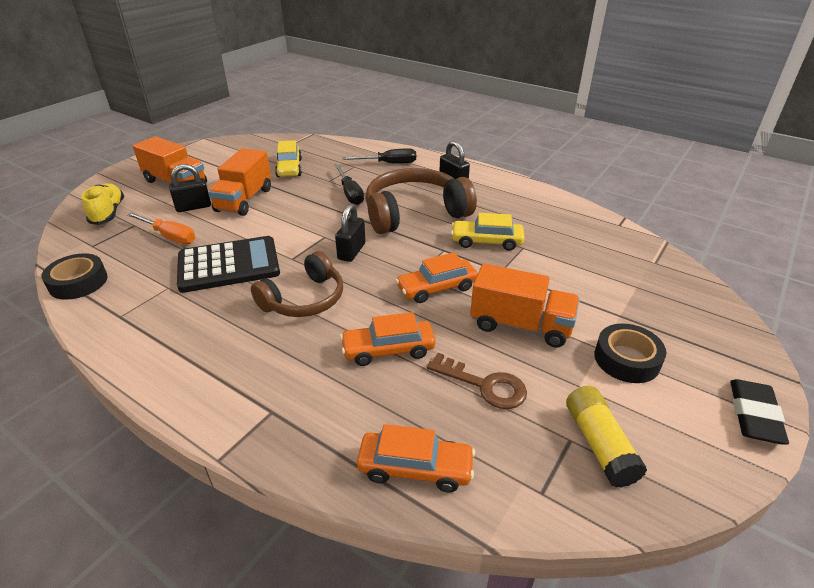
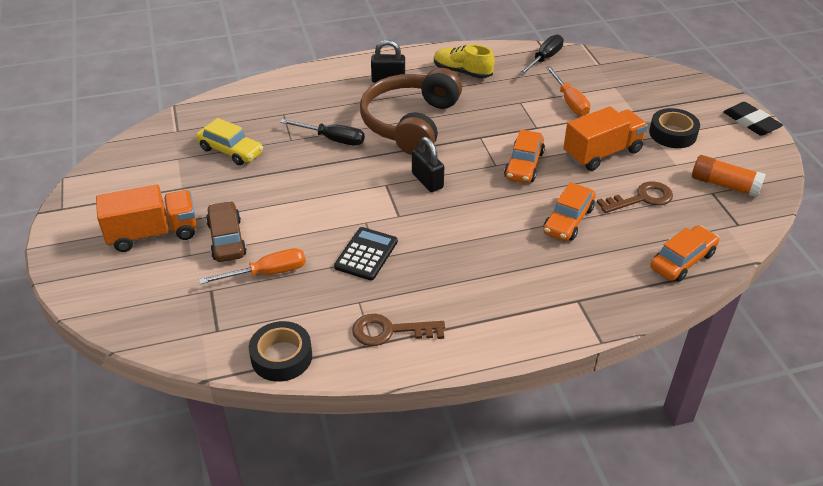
camera: 50 degrees left, 5 degrees up
yellow shoe [82,183,124,225] -> yellow shoe moved to [434,44,495,79]
black padlock [169,164,211,212] -> brown car [206,201,247,262]
black calculator [177,236,280,293] -> black calculator [334,227,398,280], size x0.62
orange truck [208,148,271,216] -> none
brown headphones [251,251,343,317] -> none
black screwdriver [343,148,416,164] -> black screwdriver moved to [518,34,564,76]
yellow car [451,213,524,251] -> none
yellow glue stick [566,386,647,488] -> orange glue stick [692,155,766,197]
none -> brown key [352,314,445,346]
none -> orange screwdriver [546,66,590,116]

